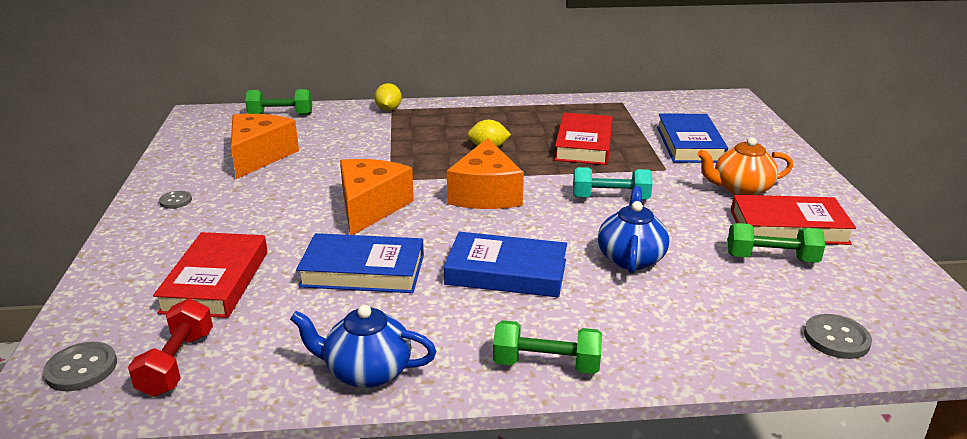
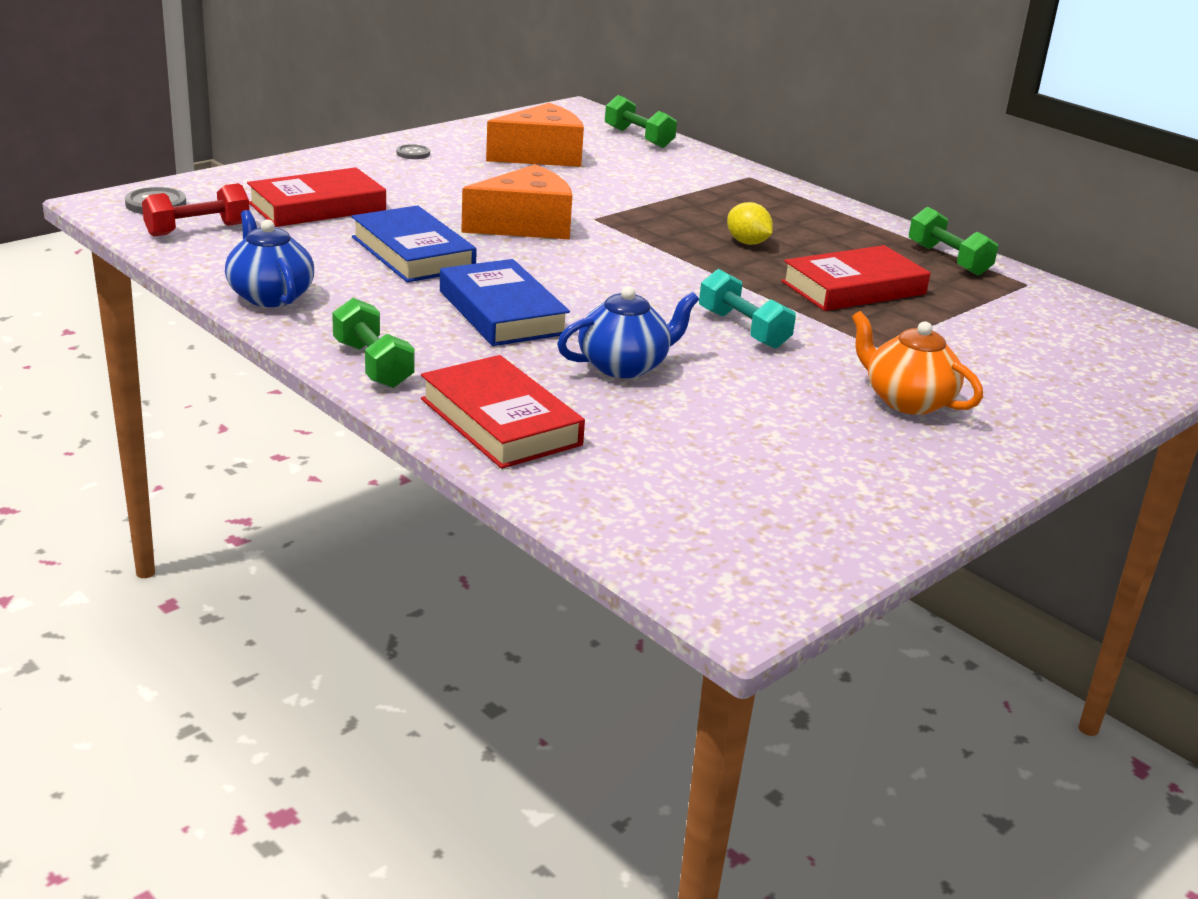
camera: 50 degrees right, 0 degrees up
yellow lemon [374,83,402,111] -> none
orange cheese [447,138,524,209] -> none
blue book [657,113,728,163] -> none
green dumbbell [728,223,825,263] -> green dumbbell moved to [909,207,998,275]
red book [731,195,856,245] -> red book moved to [421,355,585,469]
grey button [804,314,872,359] -> none

